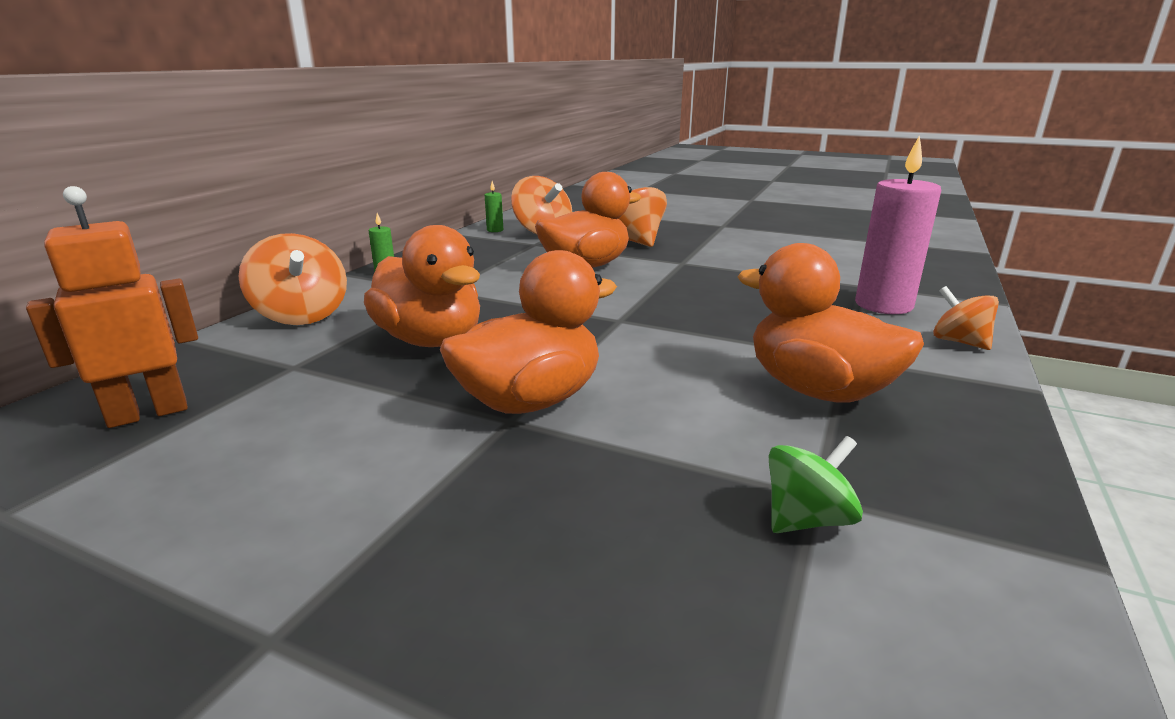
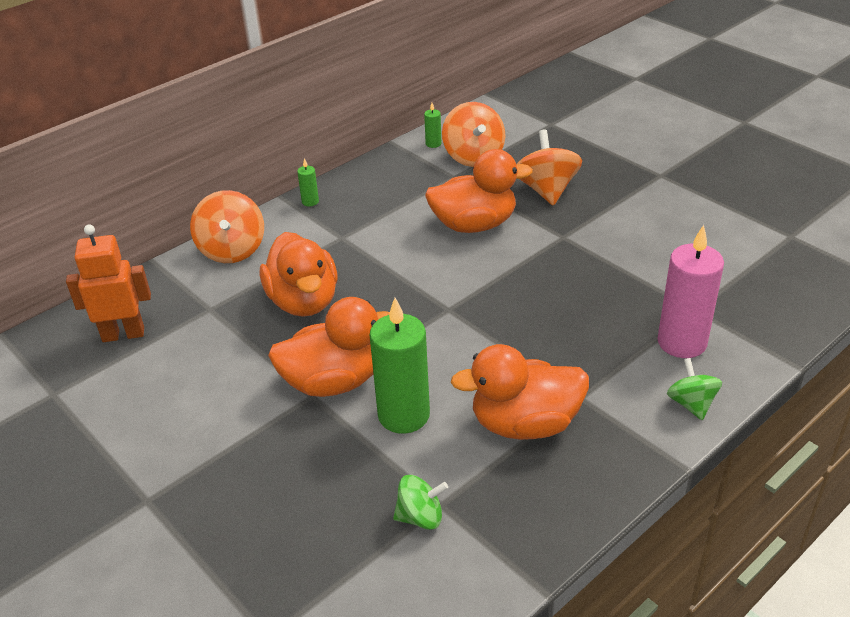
camera: 25 degrees right, 15 degrees up
orange duck [737,243,924,403] -> orange duck turned 75 degrees counterclockwise [451,344,589,440]
orange spinning top [933,286,999,350] -> green spinning top [667,358,722,420]
none -> green candle [370,298,430,434]

